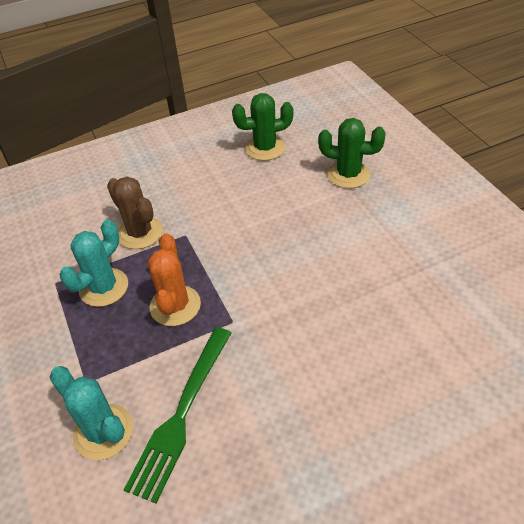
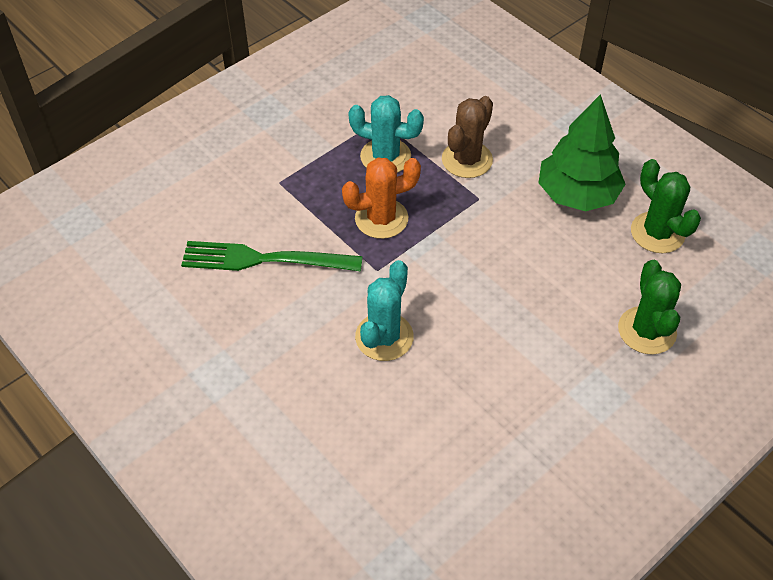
camera: 70 degrees right, 5 degrees up
turquoise cactus [50,366,133,460] -> turquoise cactus moved to [355,260,414,361]
none -> green tree [539,94,626,211]

